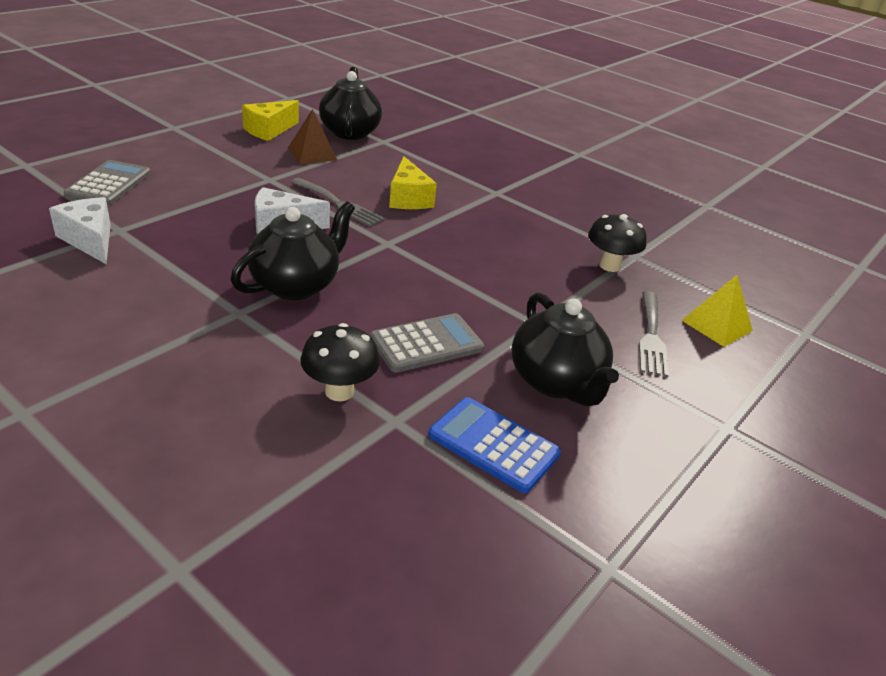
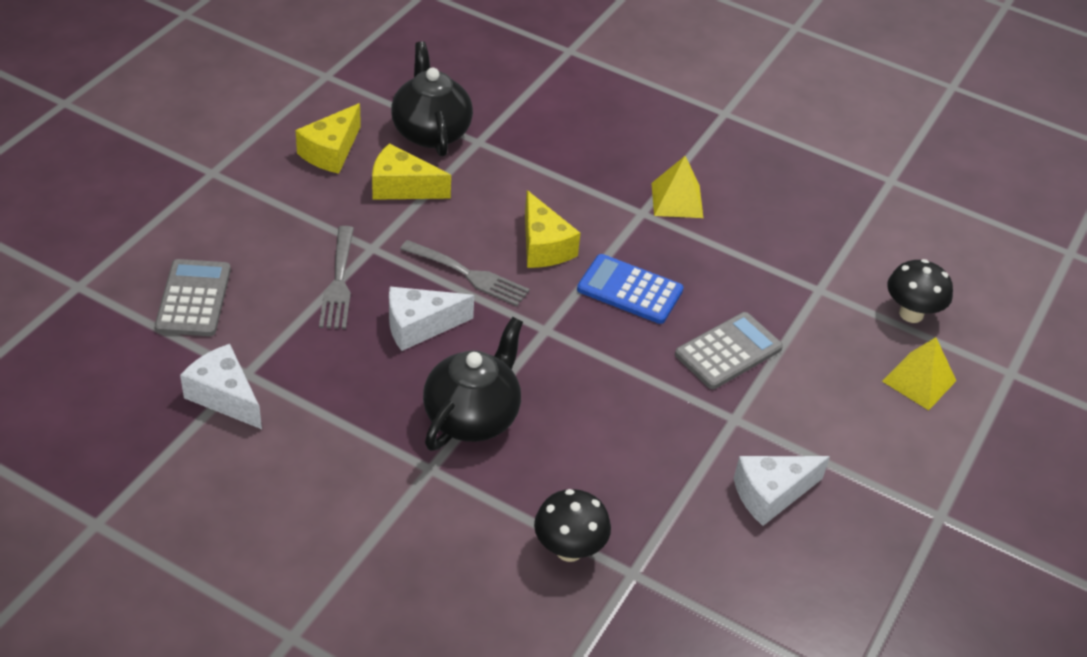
camera: 10 degrees left, 10 degrees up
brown pyramid [288,109,337,164] -> yellow cheese [372,143,451,200]
grey calculator [370,313,484,373] -> grey calculator moved to [675,312,783,389]
blue calculator [428,397,561,493] -> blue calculator moved to [577,254,684,324]
black teapot [512,293,619,406] -> white cheese [734,456,830,526]
black mushroom [588,214,647,272] -> black mushroom moved to [887,259,953,323]
grey fork [639,291,669,377] -> grey fork moved to [319,226,354,329]
none -> yellow pyramid [651,156,703,218]

